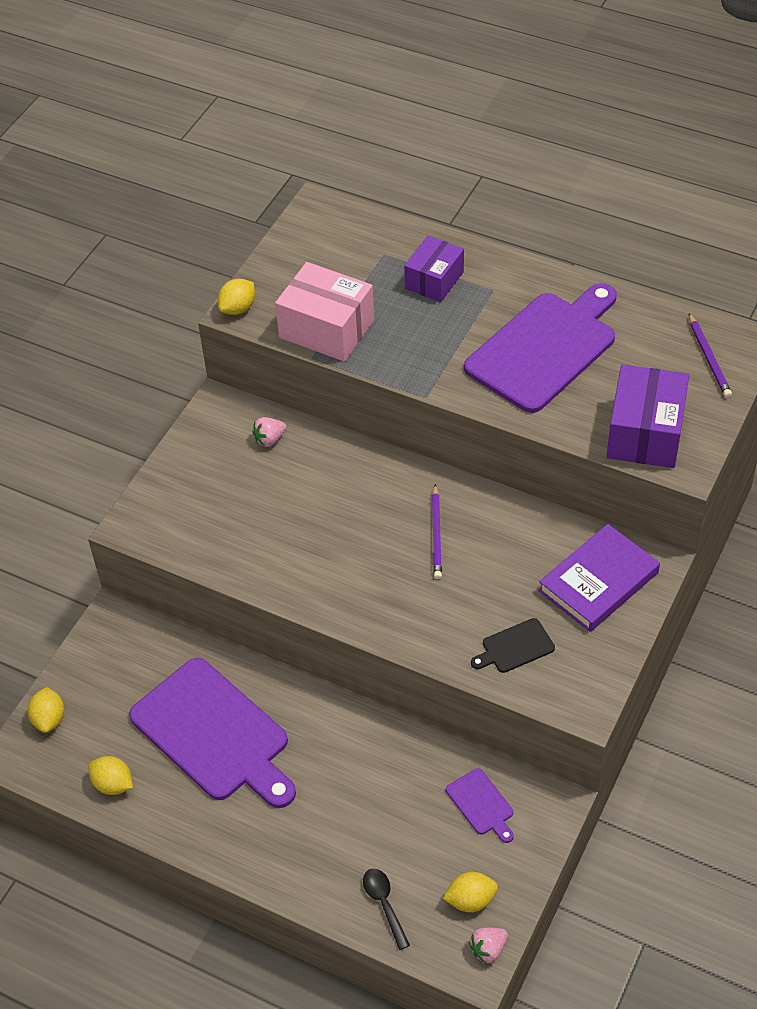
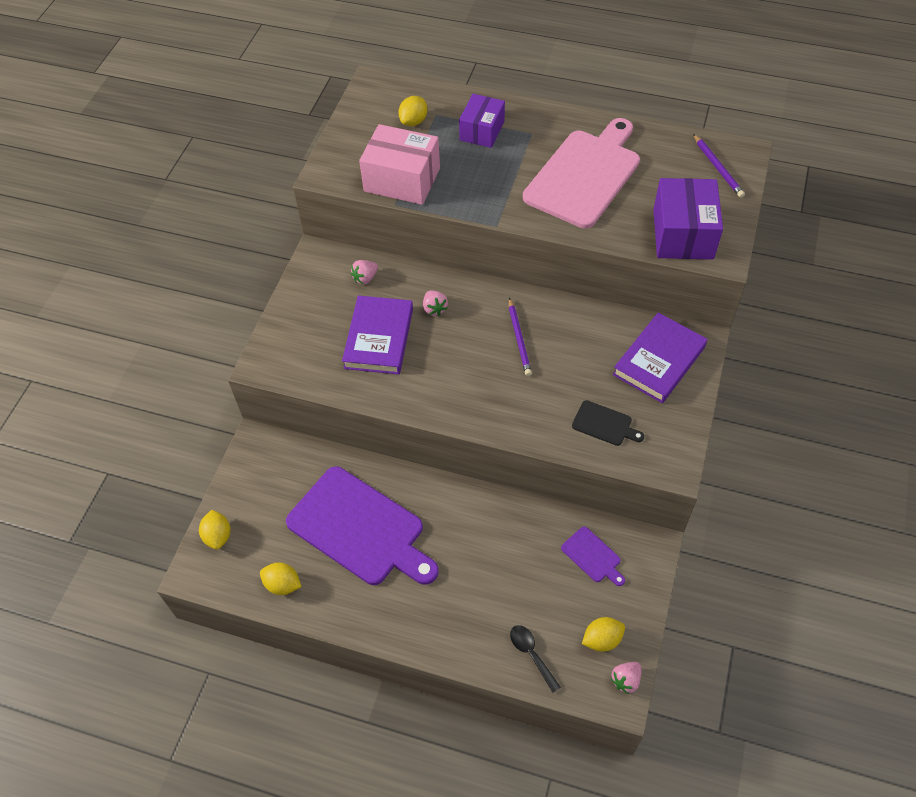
camera: 10 degrees left, 5 degrees up
yellow lemon [218,279,255,315] -> yellow lemon moved to [398,96,427,126]
purple cutting board [464,283,617,413] -> pink cutting board [523,118,640,229]
black cutting board [471,618,555,673] -> black cutting board turned 120 degrees counterclockwise [572,400,644,446]
none -> purple book [342,296,413,374]
none -> pink strawberry [423,290,448,316]

